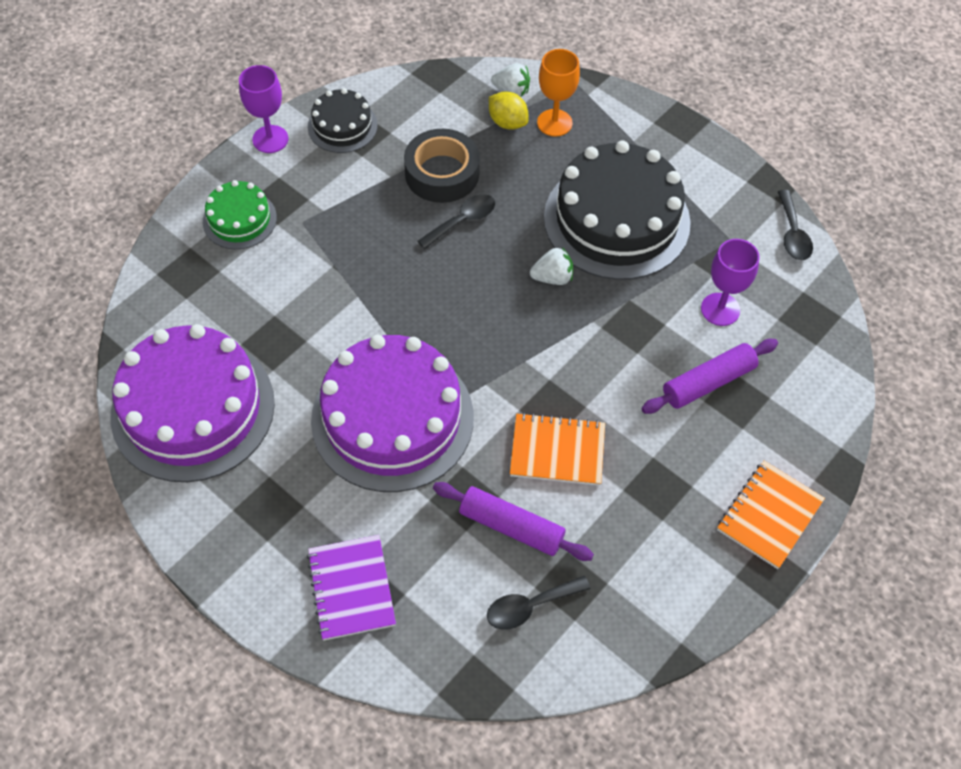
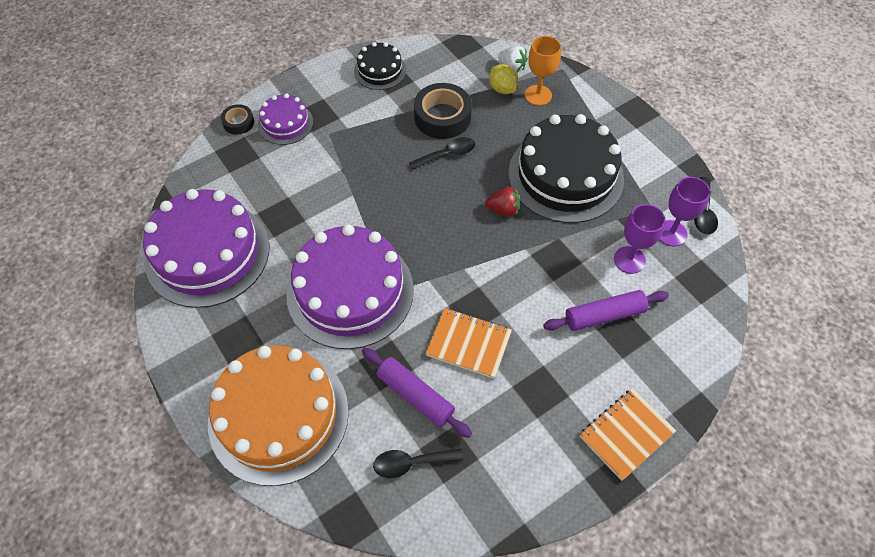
camera: 15 degrees right, 0 degrees up
green cake [203,180,277,249] -> purple cake [258,94,313,145]
purple goblet [239,65,289,153] -> purple goblet moved to [659,177,710,246]
purple notebook [307,535,396,641] -> orange cake [208,346,349,486]
white strawberry [530,247,573,285] -> red strawberry [485,187,520,216]
none -> black tape [221,104,254,135]

